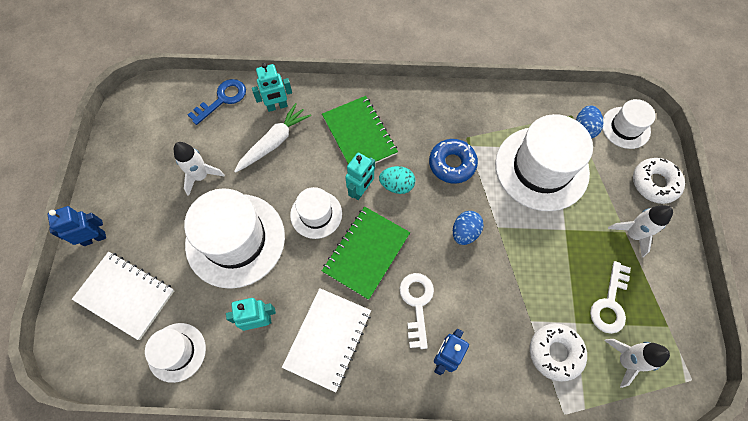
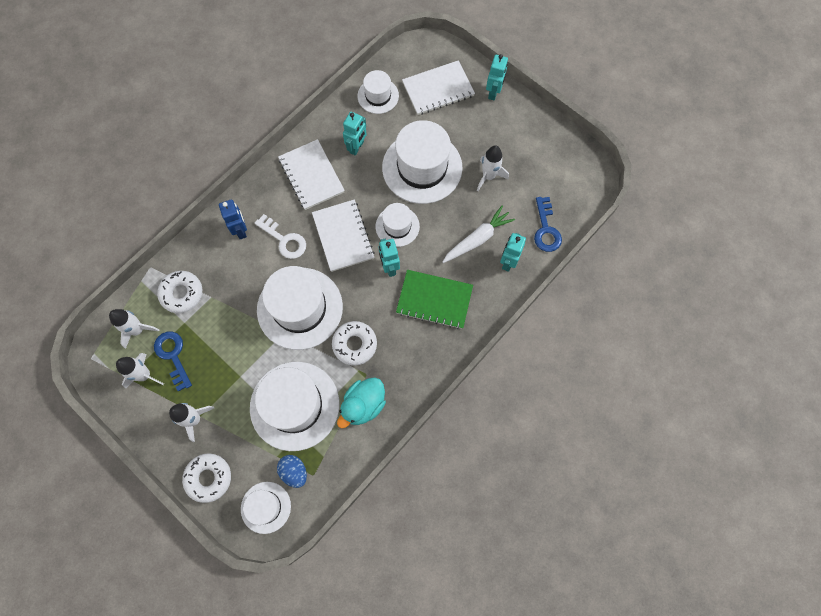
camera: 130 degrees right, 5 degrees up
blue robot [48,206,106,246] -> turquoise robot [486,54,508,100]
white carrot [234,103,311,173] -> white carrot turned 120 degrees counterclockwise [443,206,515,263]
green notebook [322,207,410,300] -> white notebook [312,199,375,272]
turquoise egg [379,166,415,194] -> none
blue donut [429,139,478,184] -> white donut [332,321,377,366]
blue egg [453,211,483,245] -> white hat [257,266,343,350]
white key [590,261,631,334] -> blue key [154,332,192,392]
none -> white rocket [116,353,164,388]
none -> turquoise duck [337,377,386,428]

